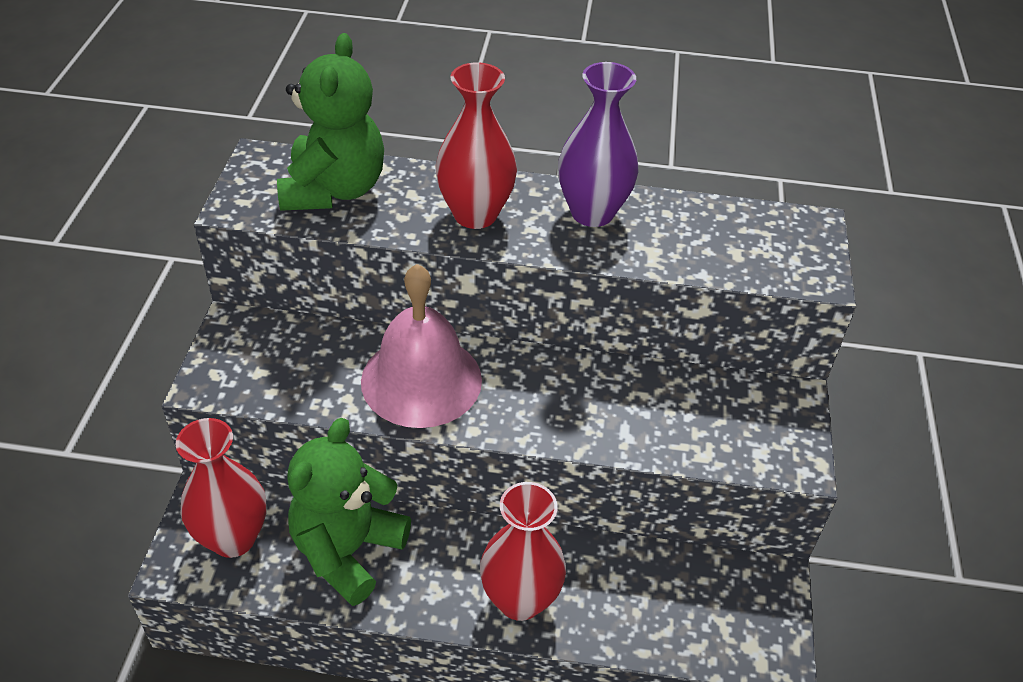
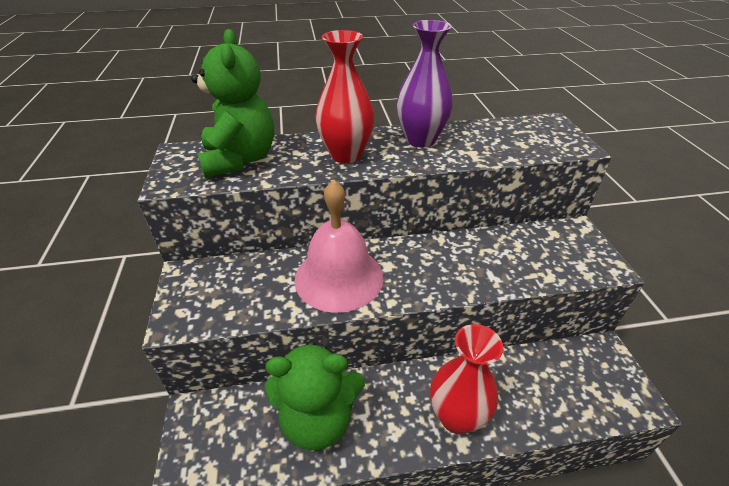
camera: 15 degrees left, 5 degrees down
red vase [176,418,267,558] -> none
green teddy bear [287,418,411,606] -> green teddy bear turned 105 degrees counterclockwise [265,341,365,451]

